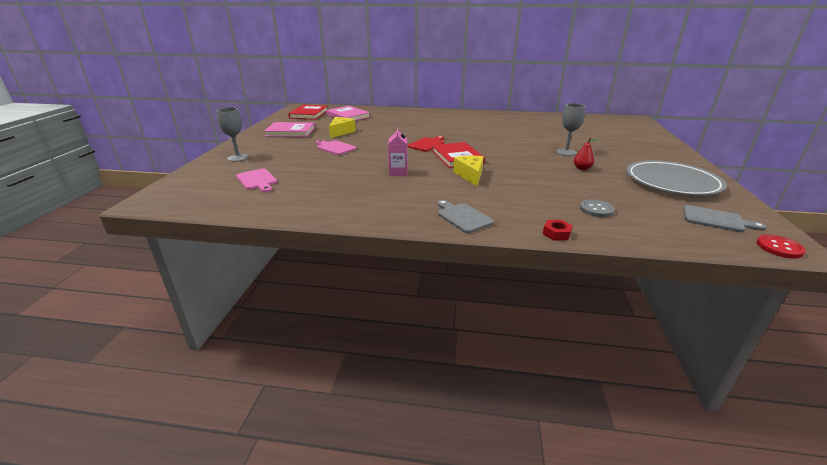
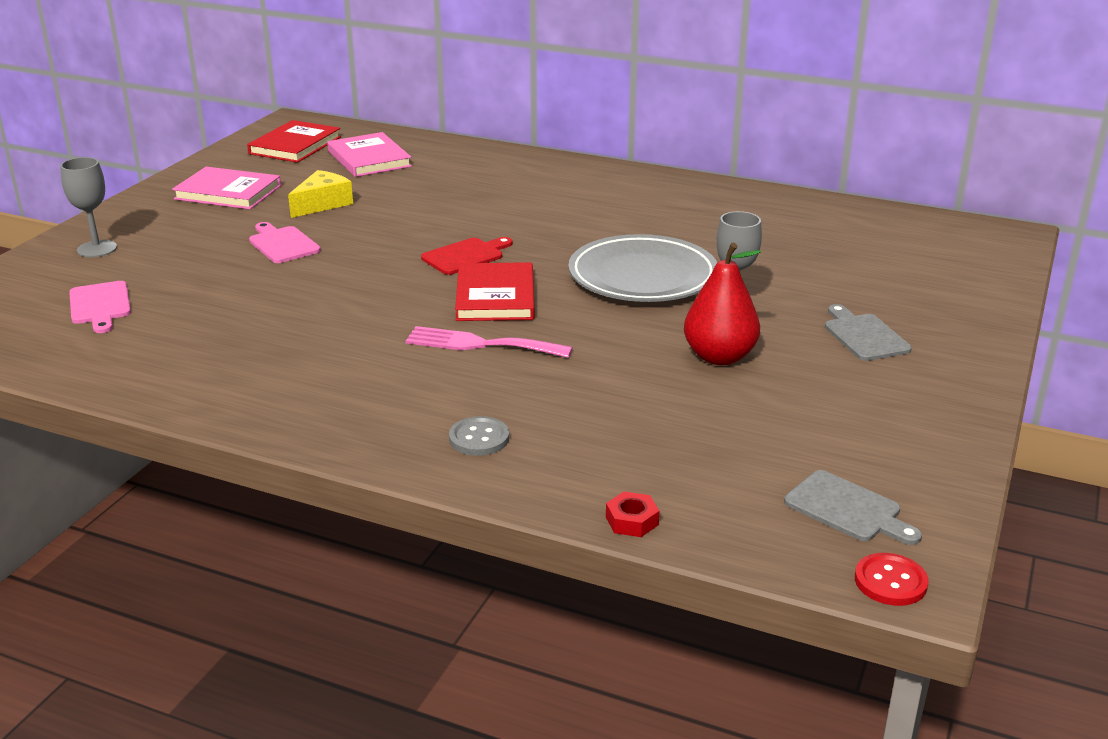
camera: 15 degrees right, 0 degrees up
pink carton [388,127,408,176] -> none
grey cutting board [437,200,494,233] -> grey cutting board moved to [825,304,912,361]
yellow cheese [453,156,484,186] -> pink fork [405,326,573,358]
red nut [543,220,573,240] -> red nut moved to [606,492,659,537]
red pear [574,138,599,170] -> red pear [684,243,761,365], size x1.88
grey button [580,199,615,217] -> grey button moved to [449,416,509,456]
grey plate [626,160,727,196] -> grey plate moved to [568,234,717,302]

